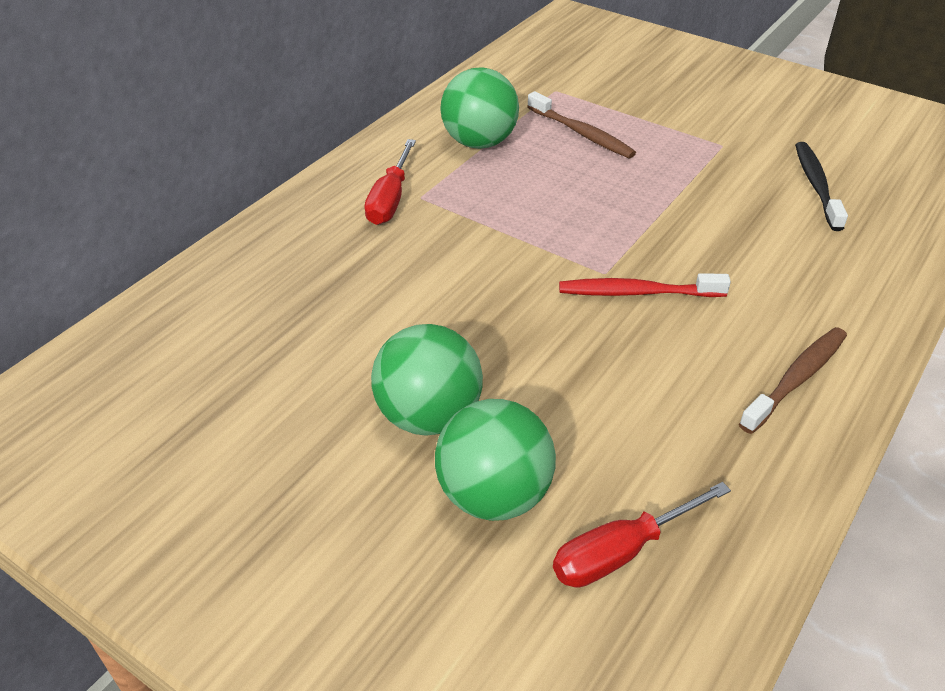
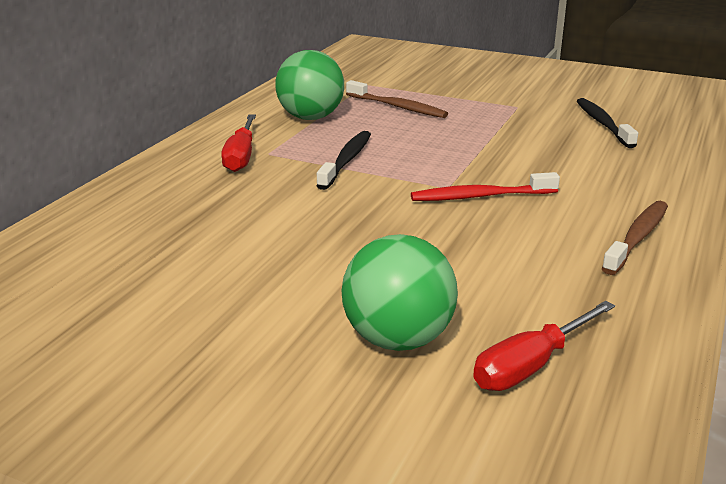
camera: 10 degrees left, 15 degrees down
green ball [371,324,483,436] -> none
none -> black toothbrush [316,131,371,190]

